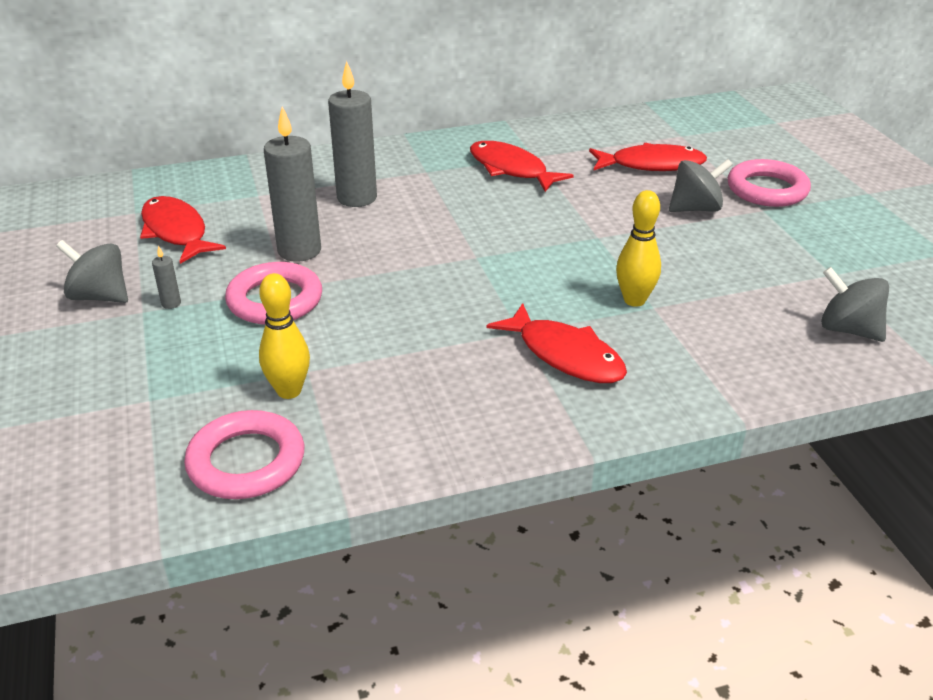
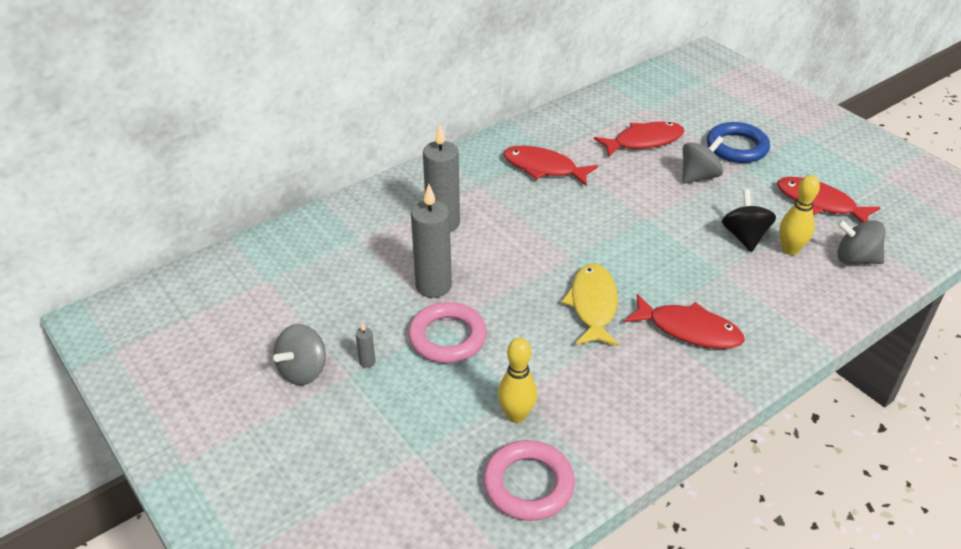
camera: 20 degrees left, 5 degrees up
grey spinning top [56,240,128,303] -> grey spinning top turned 60 degrees counterclockwise [273,324,326,385]
red fish [140,196,226,264] -> red fish moved to [777,177,881,223]
yellow bowling pin [616,190,661,307] -> yellow bowling pin moved to [779,175,820,255]
pink ring [727,159,811,207] -> blue ring [707,122,770,163]
none -> yellow fish [561,263,619,346]
none -> black spinning top [722,189,776,252]

